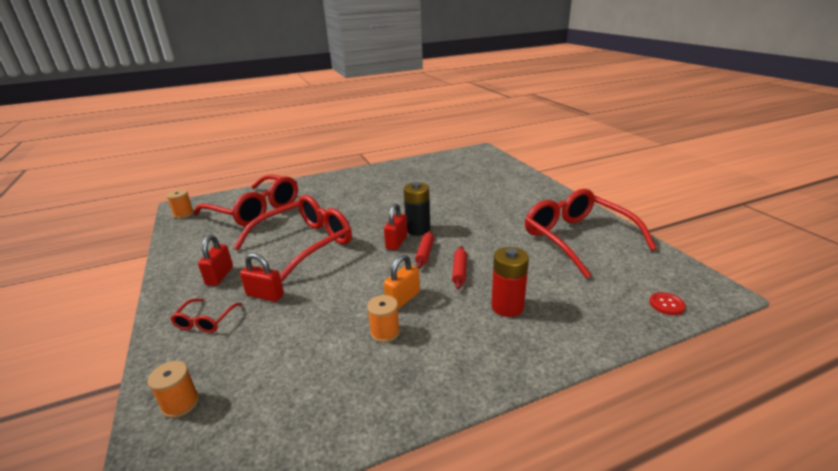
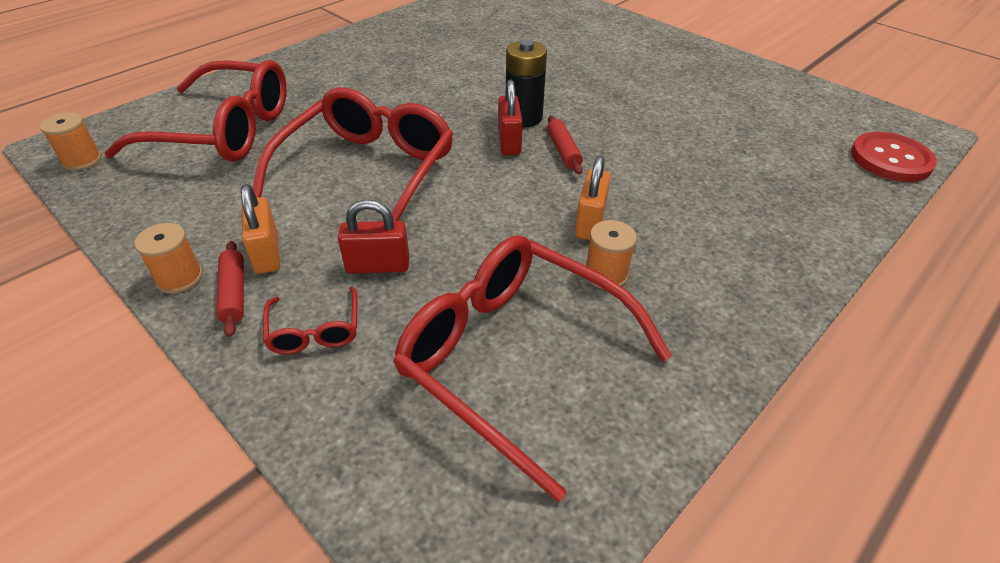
camera: 25 degrees left, 15 degrees up
orange spool [147,361,199,418] -> orange spool moved to [134,223,203,294]
red padlock [198,235,233,286] -> orange padlock [241,184,280,274]
red rolling pin [452,246,467,289] -> red rolling pin moved to [216,241,244,337]
red battery [491,247,529,317] -> none
red glasses [525,189,657,278] -> red glasses moved to [393,235,672,502]
red button [649,292,686,315] -> red button [851,132,937,182], size x1.91

